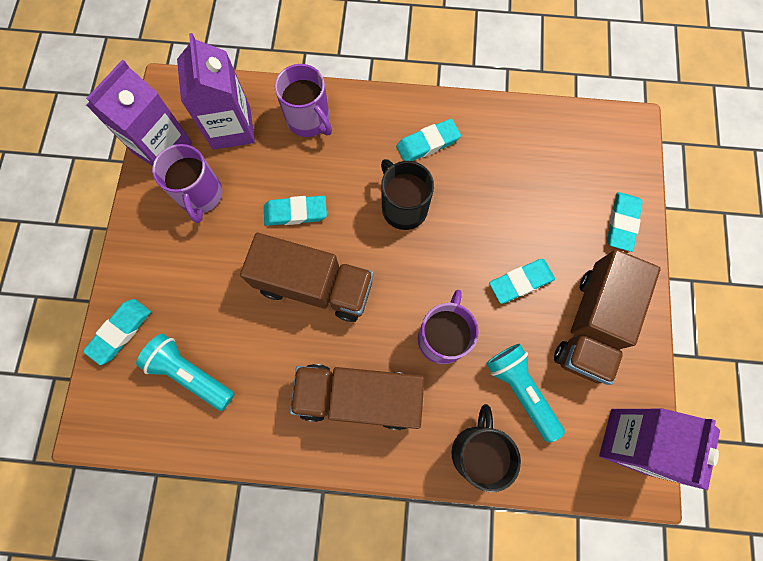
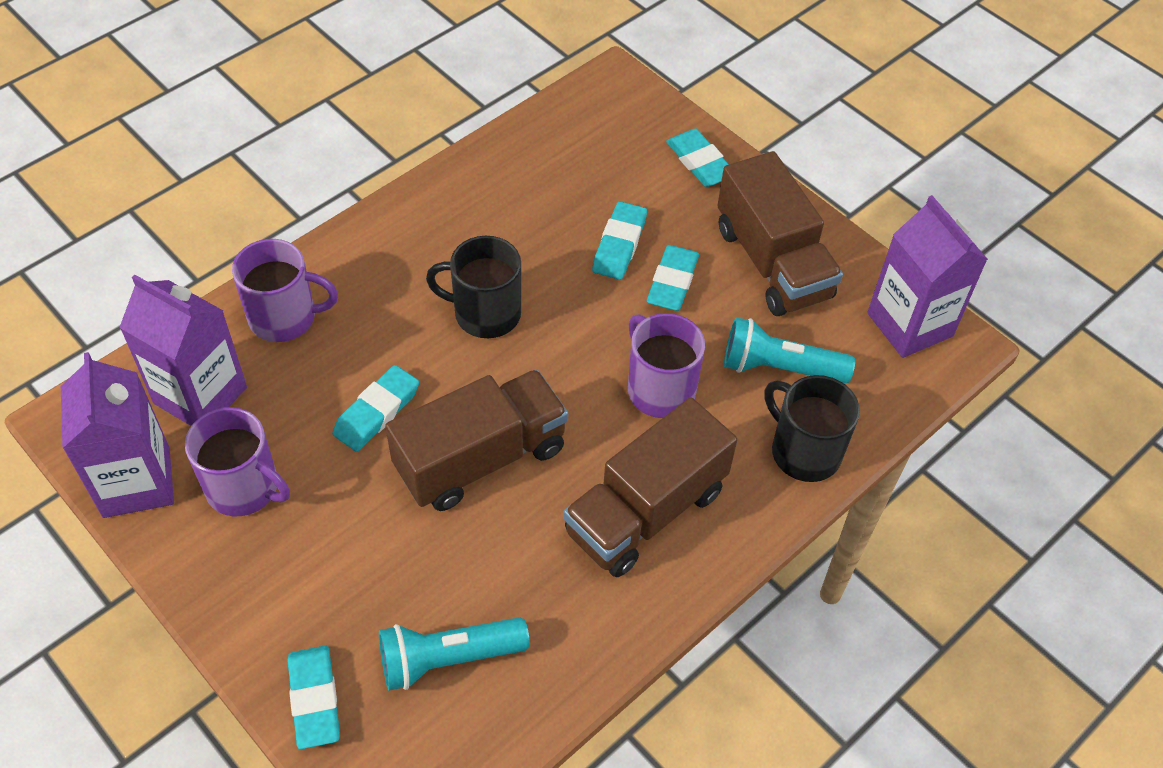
camera: 50 degrees left, 20 degrees down
turquoise eraser [396,119,461,161] -> turquoise eraser moved to [592,201,647,280]

